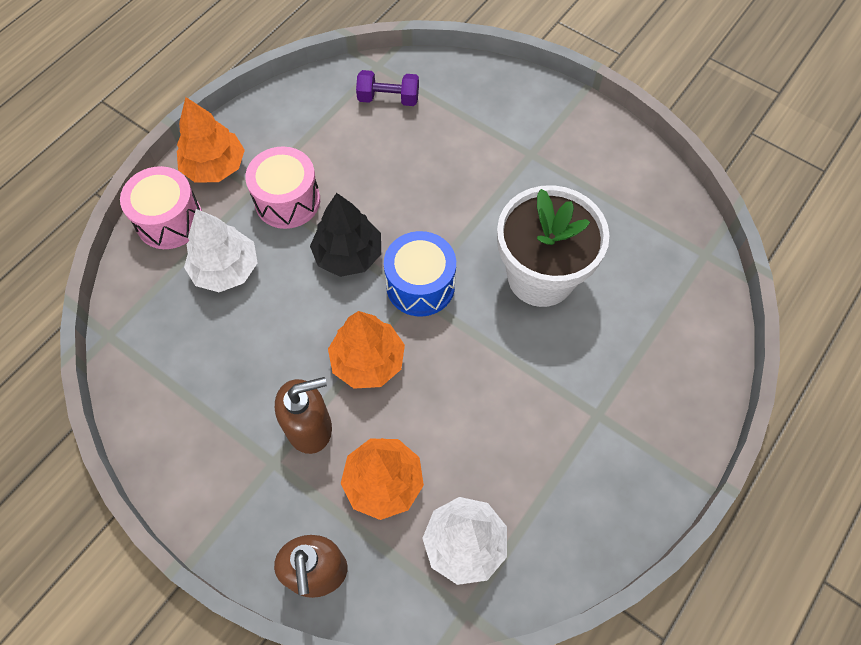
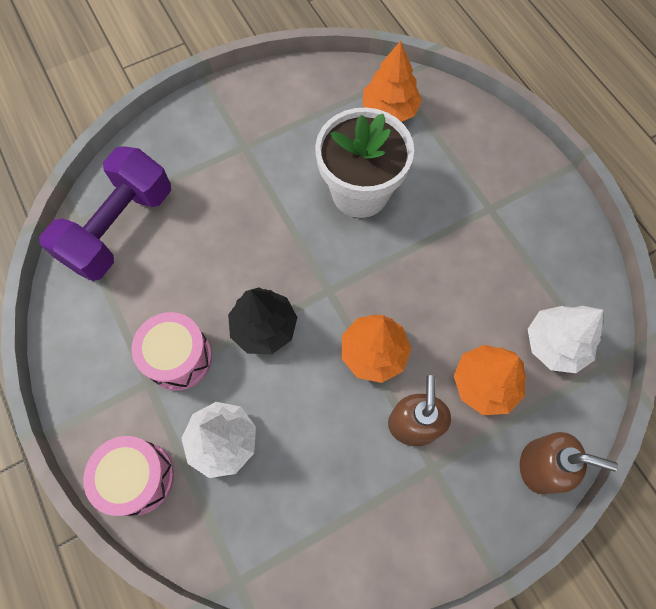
camera: 65 degrees left, 5 degrees up
orange tree [177,97,245,183] -> orange tree moved to [363,41,422,122]
purple dumbbell [356,70,419,106] -> purple dumbbell [39,146,171,281], size x2.09
blue drum [384,231,456,317] -> none

